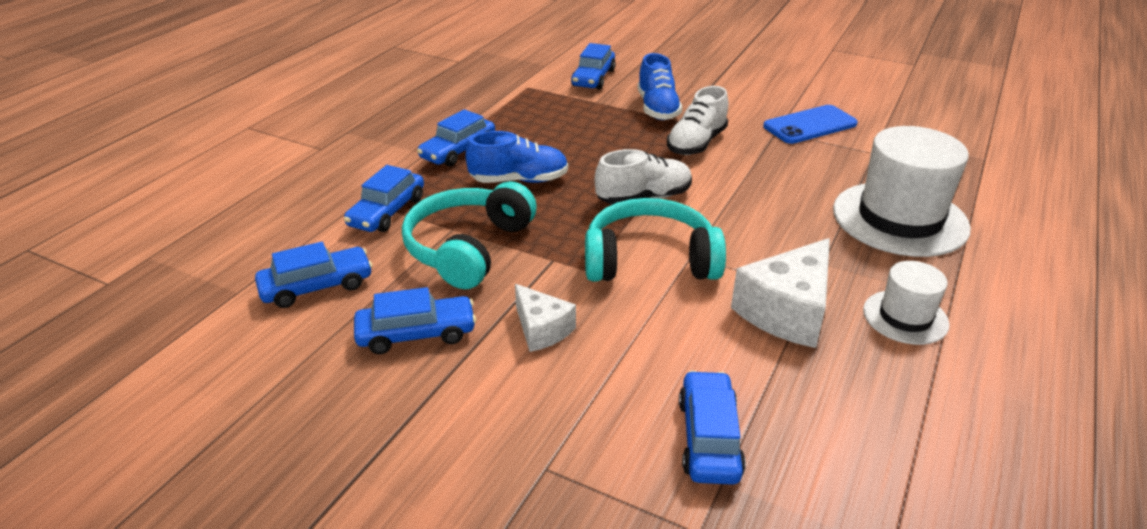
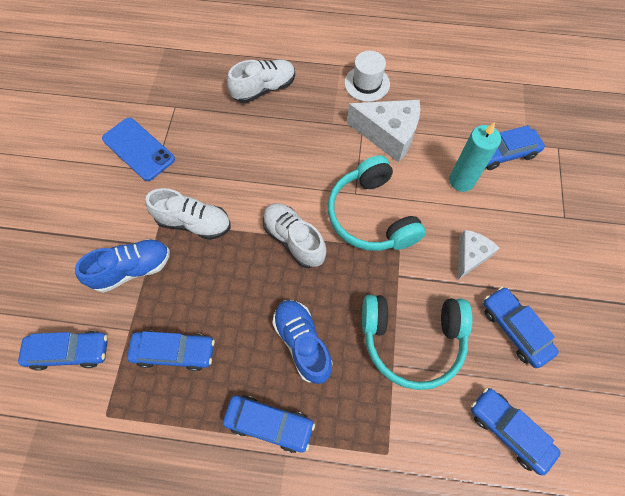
camera: 110 degrees left, 30 degrees up
blue car [344,165,424,232] -> blue car moved to [127,331,215,371]
white hat [833,126,971,257] -> white shoe [227,59,295,103]
none -> turquoise candle [449,122,501,192]

